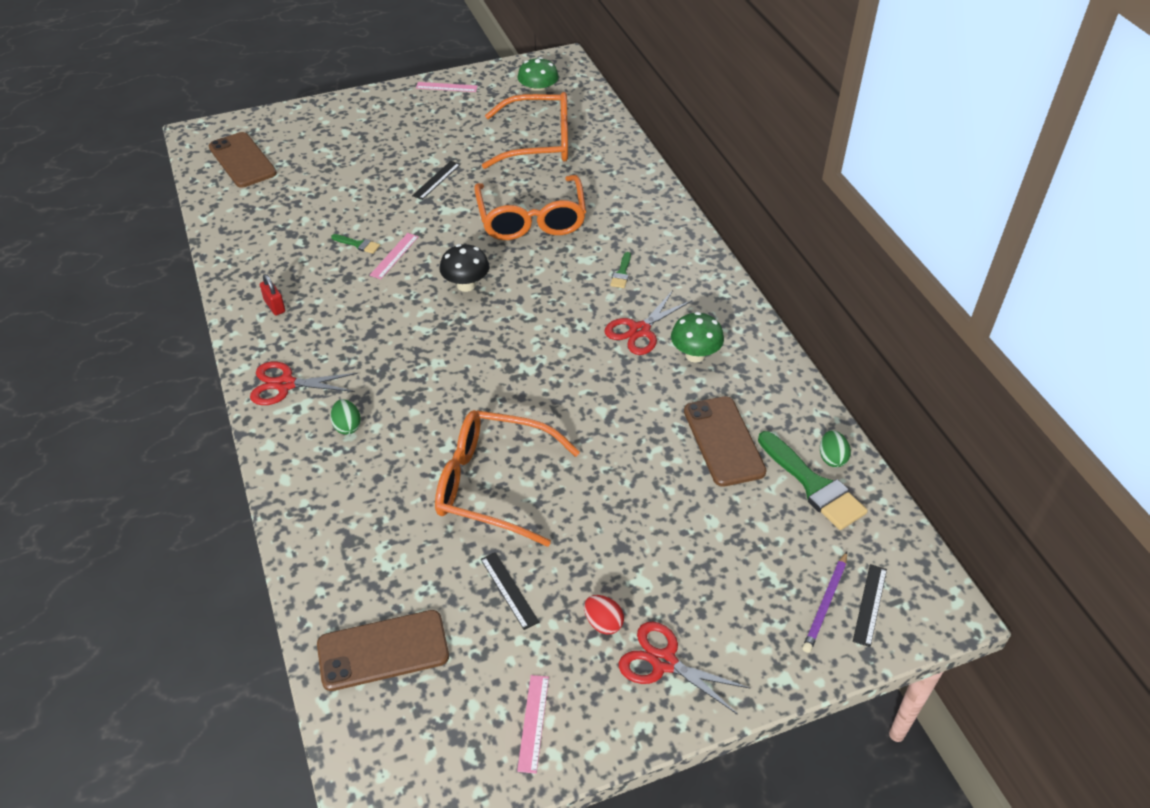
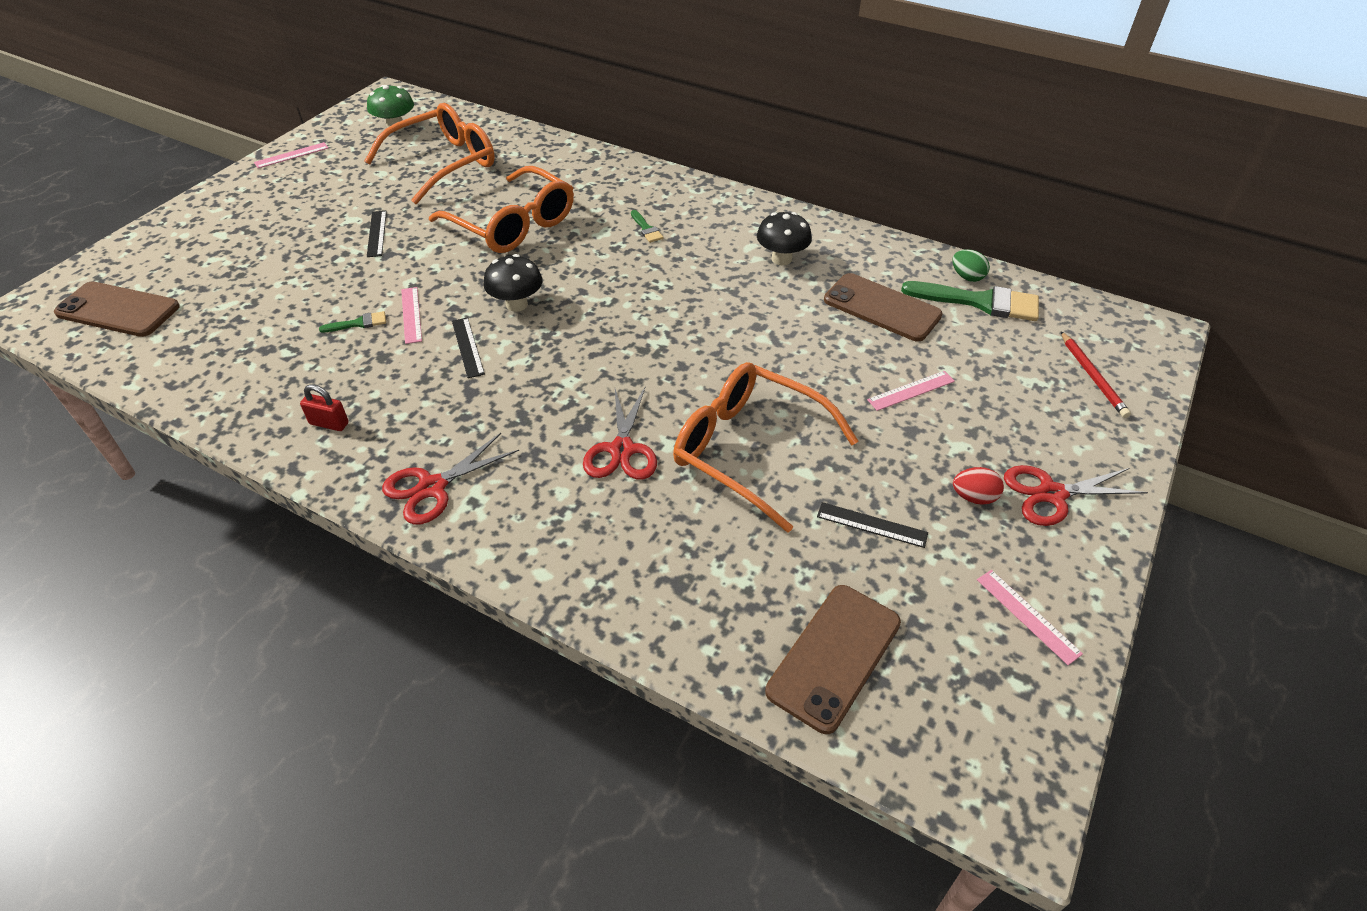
camera: 40 degrees left, 0 degrees up
green egg [330,399,361,435] -> none
orange glasses [435,410,580,547] -> orange glasses turned 60 degrees clockwise [673,362,858,533]
red scissors [605,290,692,355] -> red scissors moved to [583,388,657,480]
green mushroom [671,312,724,363] -> black mushroom [757,212,812,265]
purple pencil [802,551,847,653] -> red pencil [1061,332,1131,418]
black ruler [853,564,887,647] -> black ruler moved to [452,317,485,378]
none -> pink ruler [867,371,955,411]

